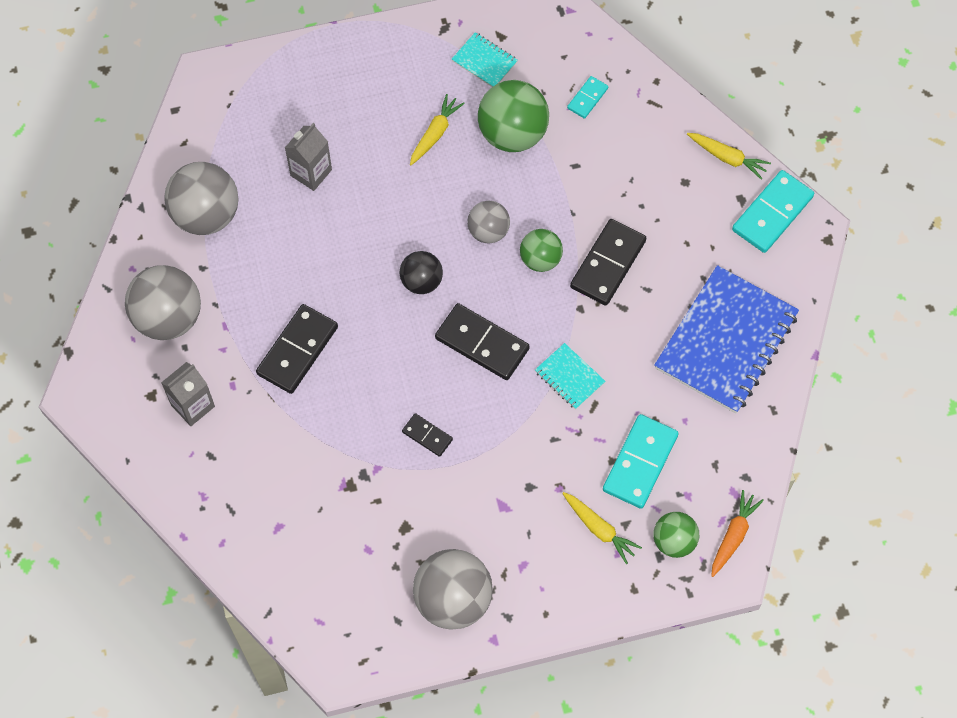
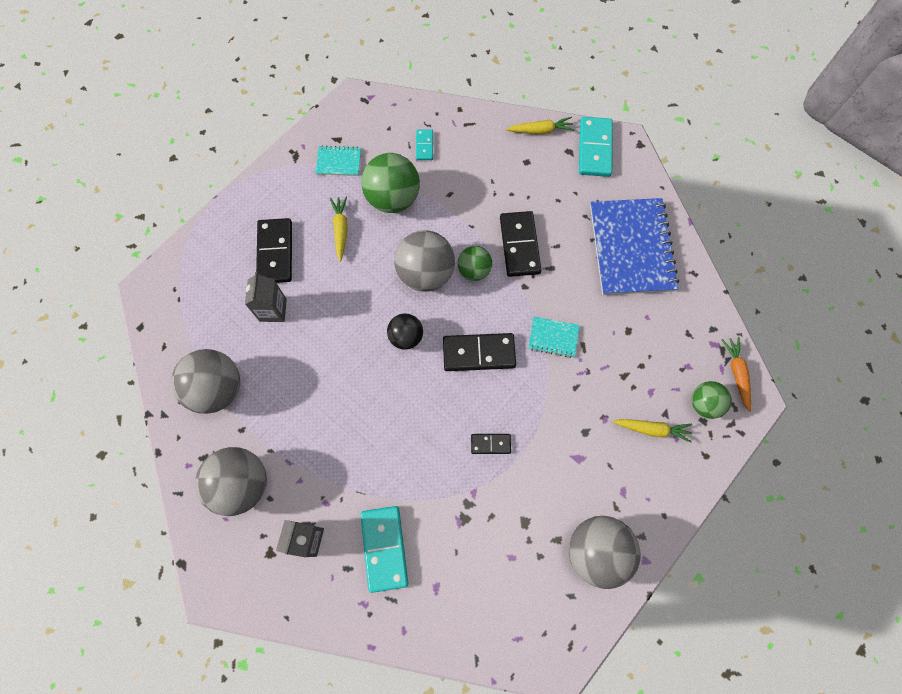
camera: 35 degrees left, 5 degrees up
black domino [256,304,338,394] -> black domino moved to [256,218,292,283]
grey ball [467,201,510,244] -> grey ball [394,230,455,292], size x1.71
turquoise domino [603,414,679,509] -> turquoise domino moved to [360,506,408,593]

